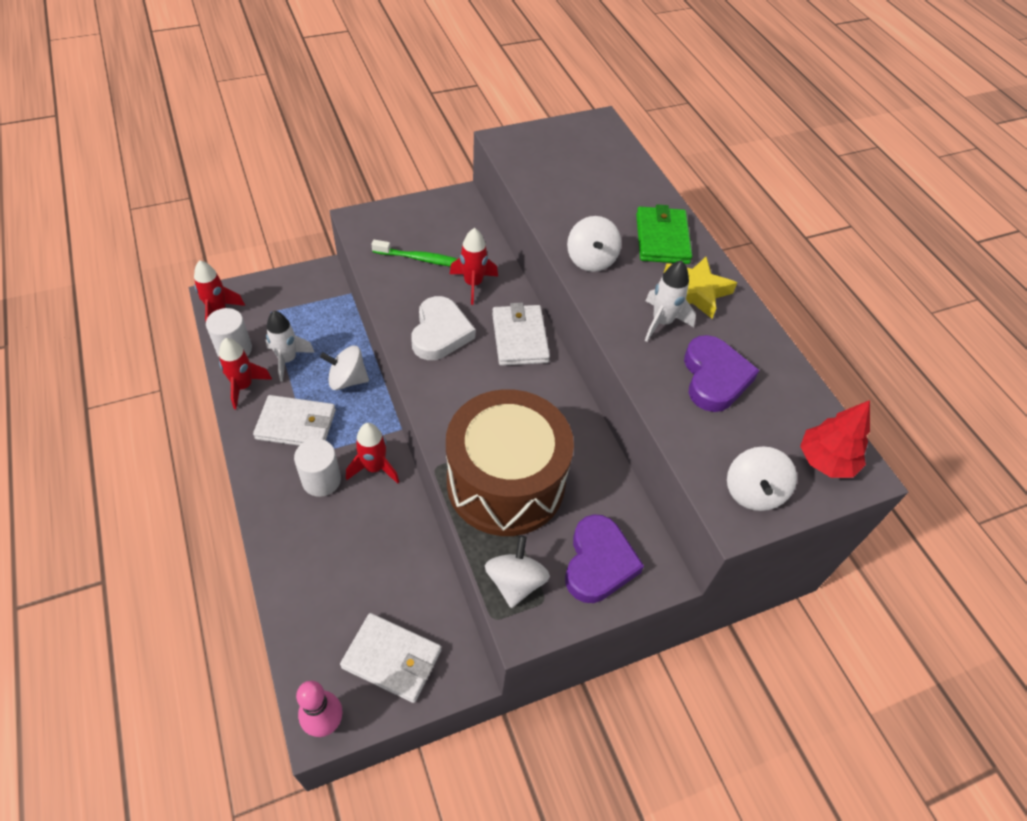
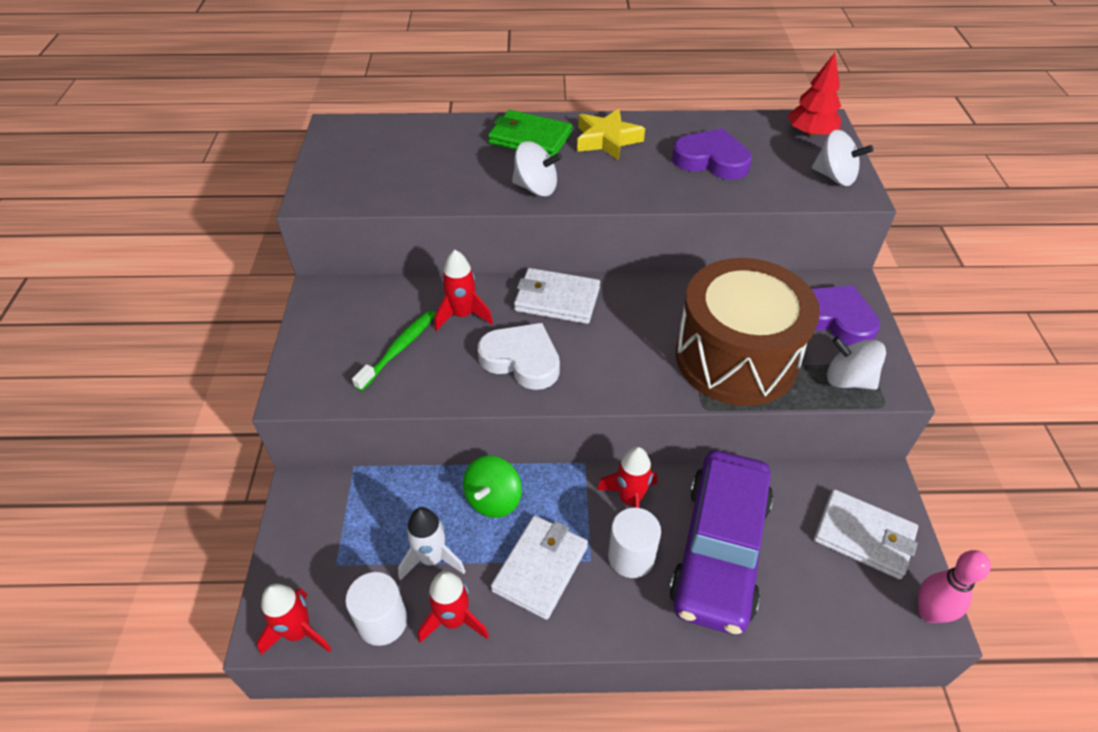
camera: 65 degrees left, 5 degrees down
white spinning top [320,346,369,390] -> green spinning top [463,456,522,518]
white wallet [340,613,441,703] -> white wallet turned 75 degrees clockwise [814,489,918,579]
white rocket [645,260,696,342] -> none
none -> purple car [669,450,773,635]

